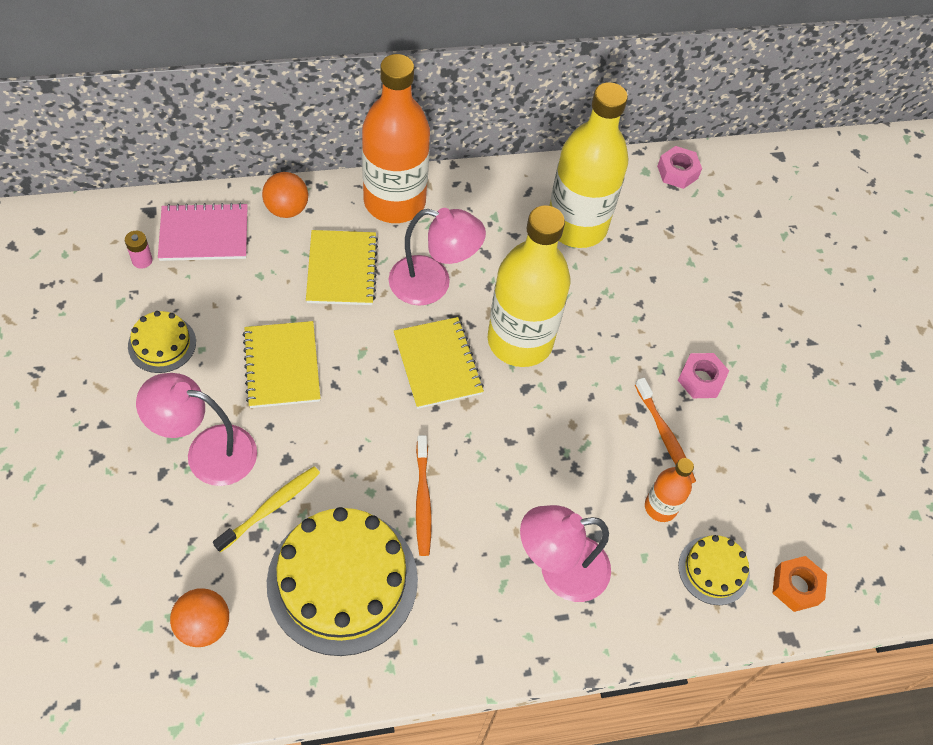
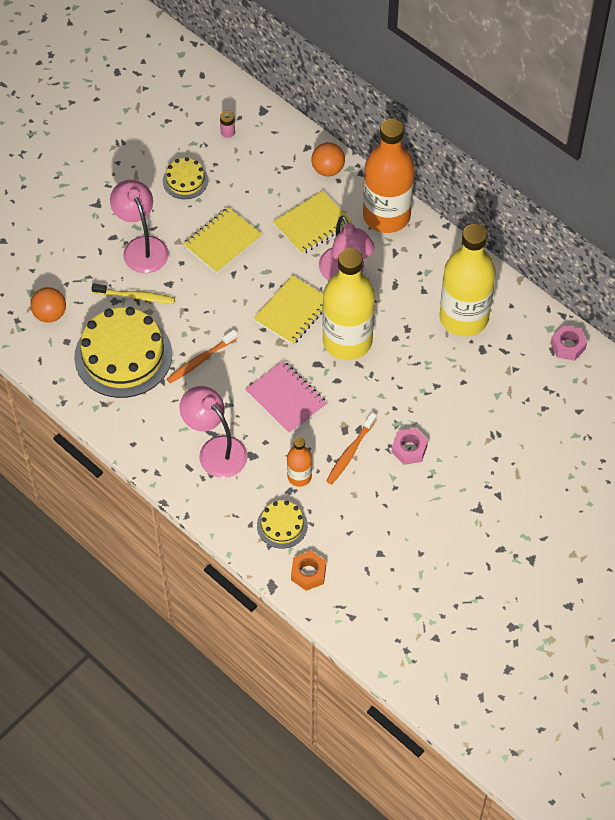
camera: 60 degrees right, 0 degrees up
pink notebook [158,203,248,261] -> pink notebook moved to [245,361,327,434]

